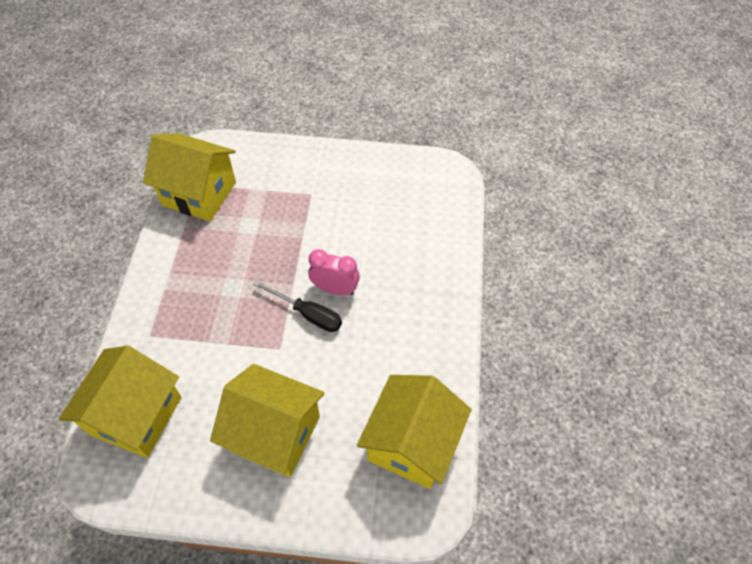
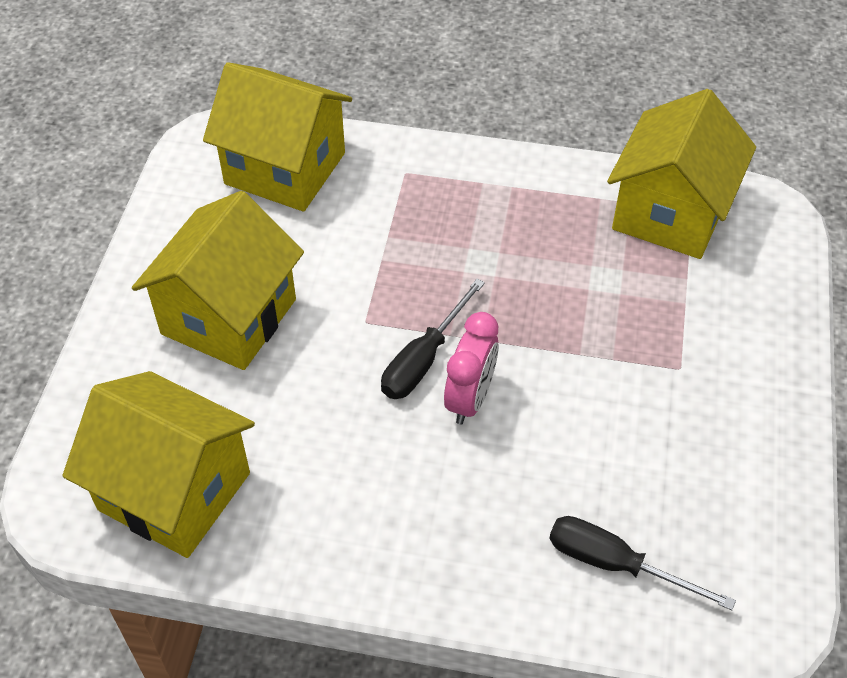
camera: 95 degrees right, 5 degrees down
none -> black screwdriver [549,516,736,610]

